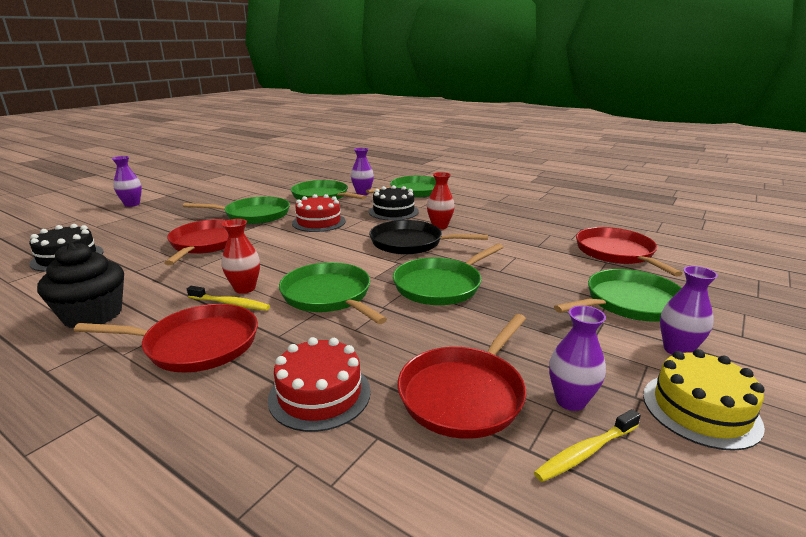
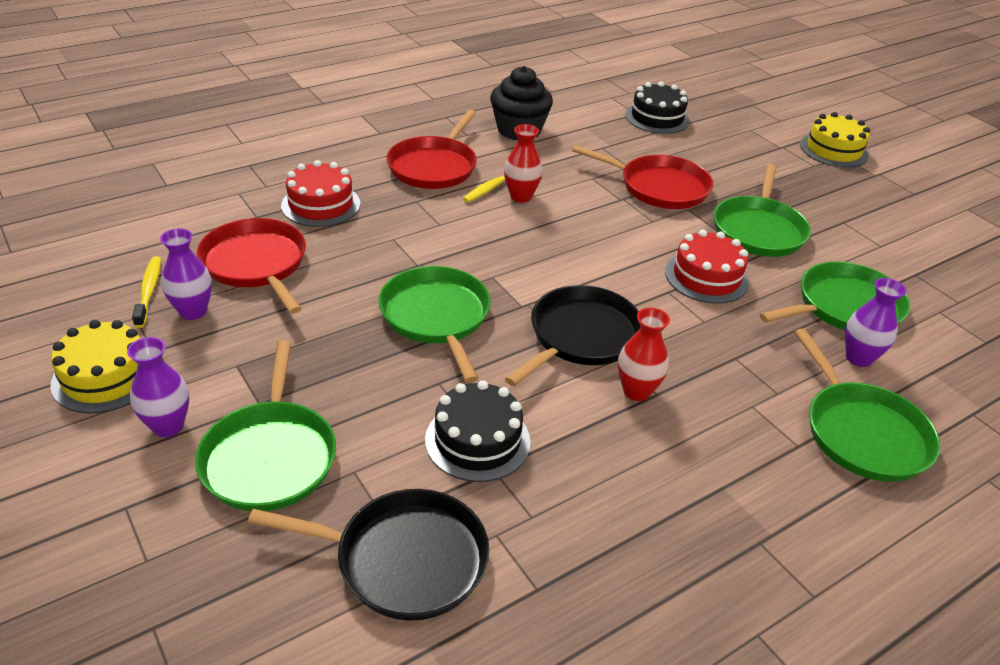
camera: 110 degrees right, 15 degrees up
purple vase [112,156,142,207] -> yellow cake [800,112,870,167]
green pan [279,262,387,324] -> none
black cake [369,185,419,221] -> black cake moved to [425,380,530,482]
red pan [576,227,683,277] -> black pan [248,489,490,621]

